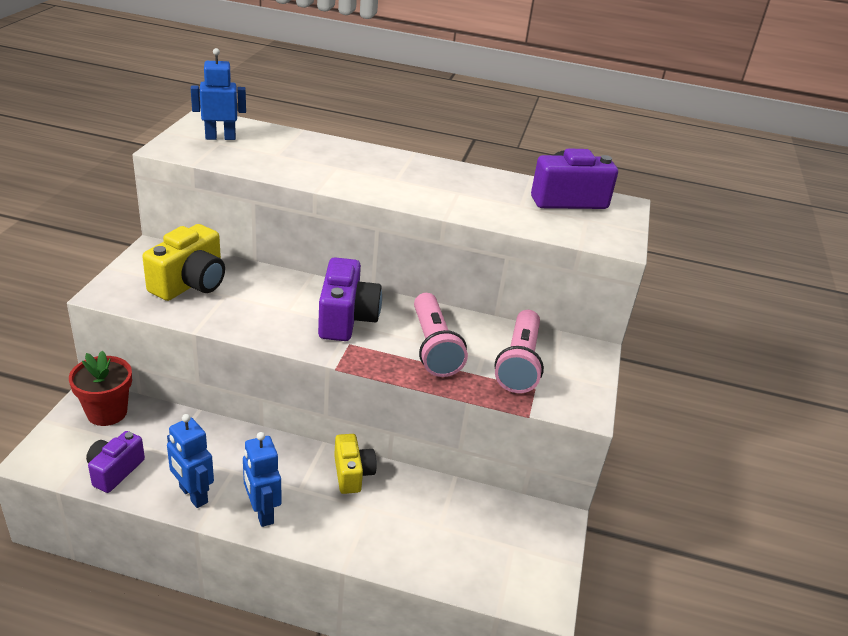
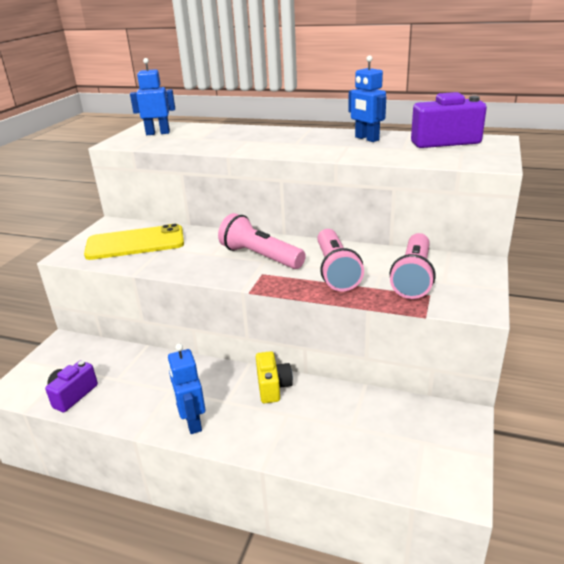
camera: 10 degrees right, 5 degrees down
red flower pot [69,350,132,426] -> none
yellow camera [142,224,225,301] -> yellow phone [84,224,184,260]
blue robot [167,414,214,508] -> blue robot moved to [348,55,386,142]
purple camera [318,257,382,341] -> pink flashlight [218,213,306,269]

